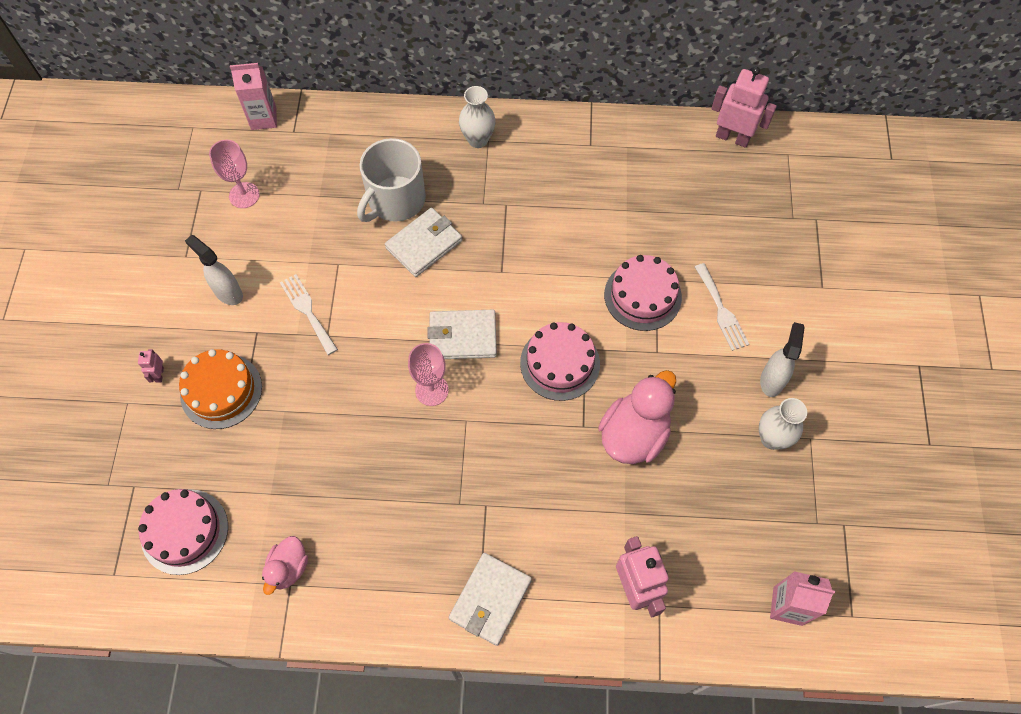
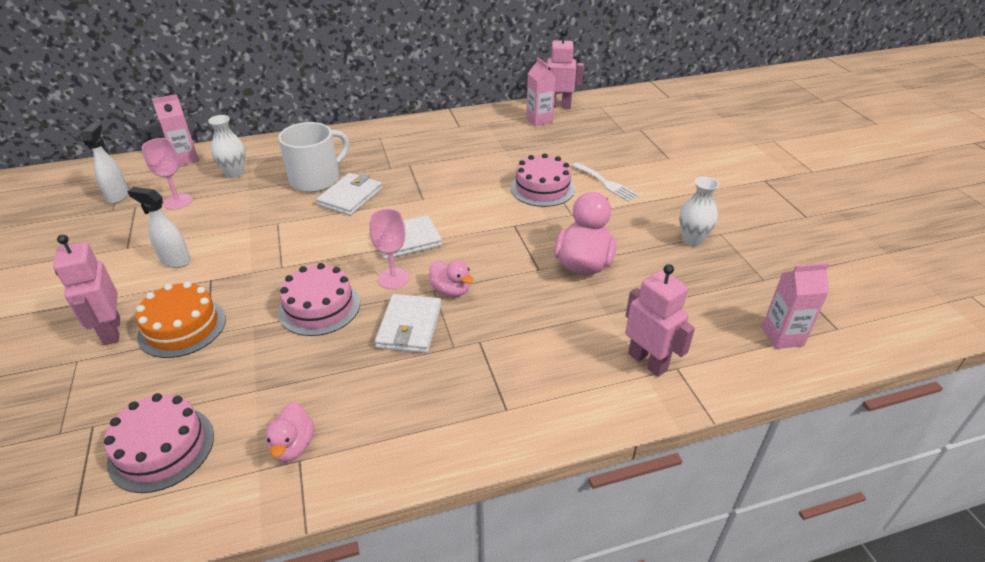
camera: 20 degrees left, 25 degrees down
pink robot [138,349,164,383] -> pink robot [53,234,120,345], size x2.19
white fork [280,274,338,355] -> none
white mug [357,138,426,222] -> white mug turned 150 degrees counterclockwise [278,122,349,192]
white wallet [449,553,532,646] -> white wallet moved to [375,294,442,353]
white vase [459,86,496,148] -> white vase moved to [208,115,245,178]
pink cake [520,322,600,401] -> pink cake moved to [278,263,360,336]
white spray bottle [760,322,805,397] -> white spray bottle moved to [82,123,129,204]
none -> pink duck [429,260,473,297]
none -> pink carton [526,57,556,126]

